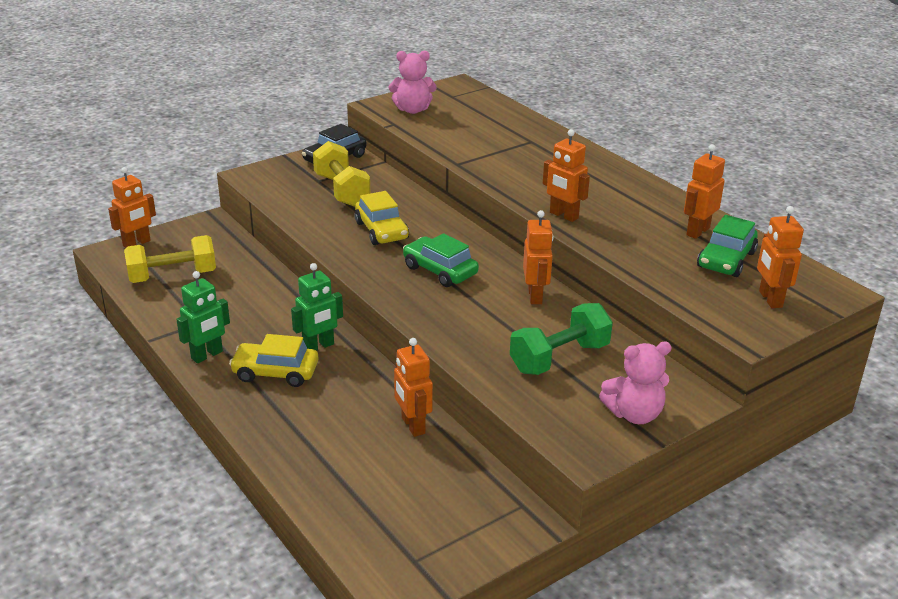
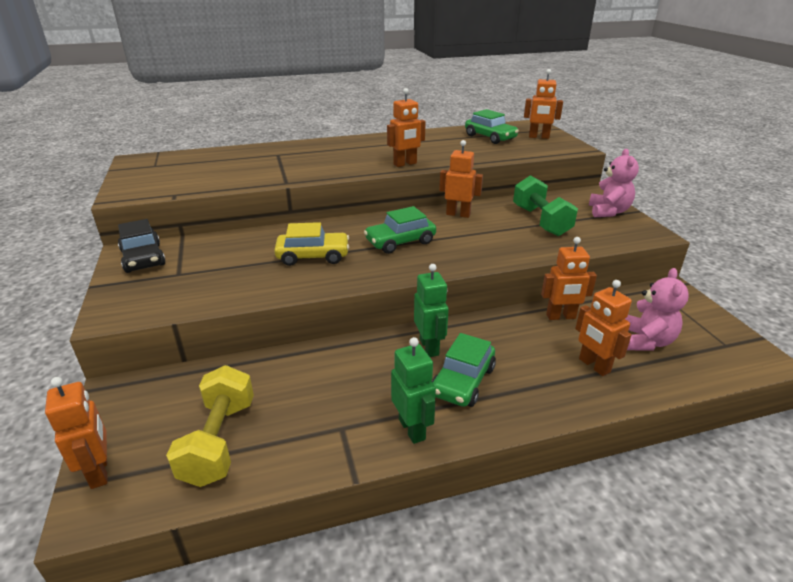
camera: 70 degrees left, 0 degrees up
yellow car [229,334,319,387] -> green car [432,333,496,407]
yellow dumbbell [313,141,370,207] -> none
pink teddy bear [389,51,436,114] -> pink teddy bear moved to [625,268,689,351]
orange robot [684,144,725,239] -> orange robot moved to [575,280,632,376]

